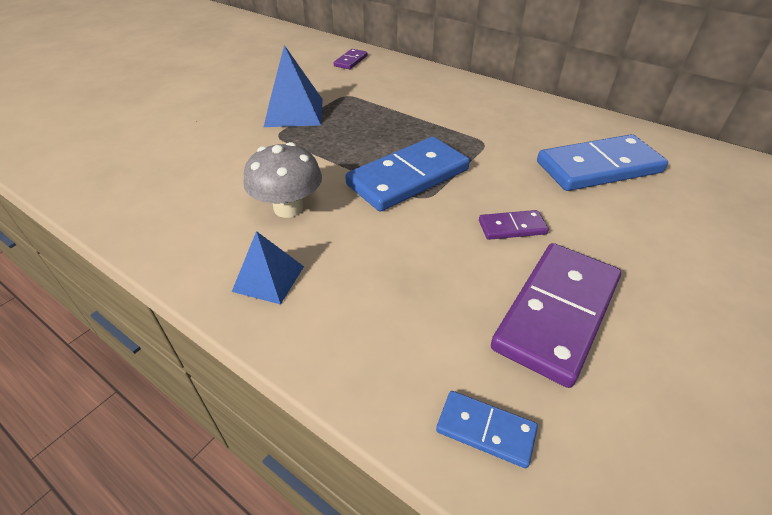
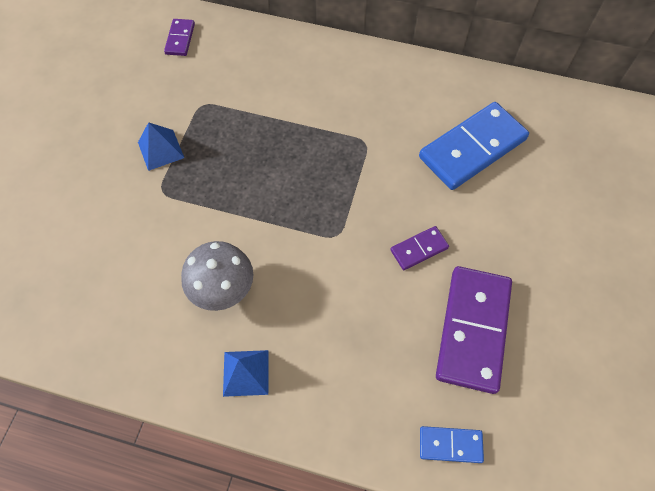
camera: 20 degrees left, 20 degrees up
blue pyramid [264,45,323,127] -> blue pyramid [138,122,184,171], size x0.63
blue domino [345,137,470,212] -> none

